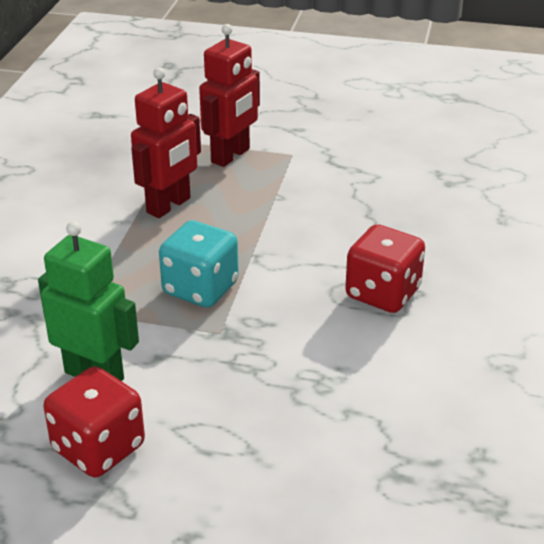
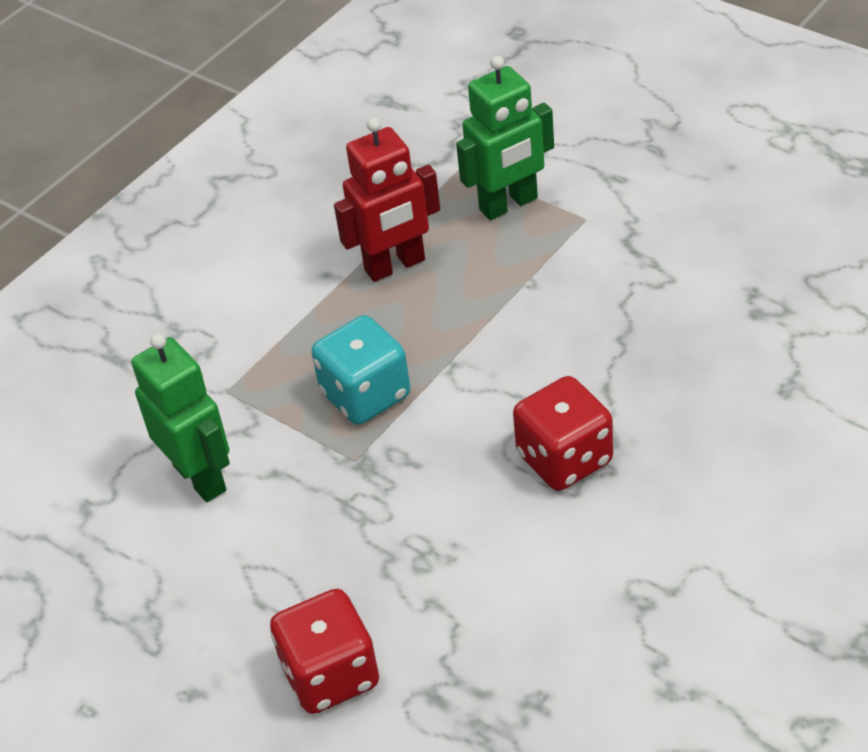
camera: 30 degrees right, 10 degrees up
red dice [44,366,145,477] -> red dice moved to [270,589,379,714]
red robot [199,24,260,167] -> green robot [456,55,554,220]

